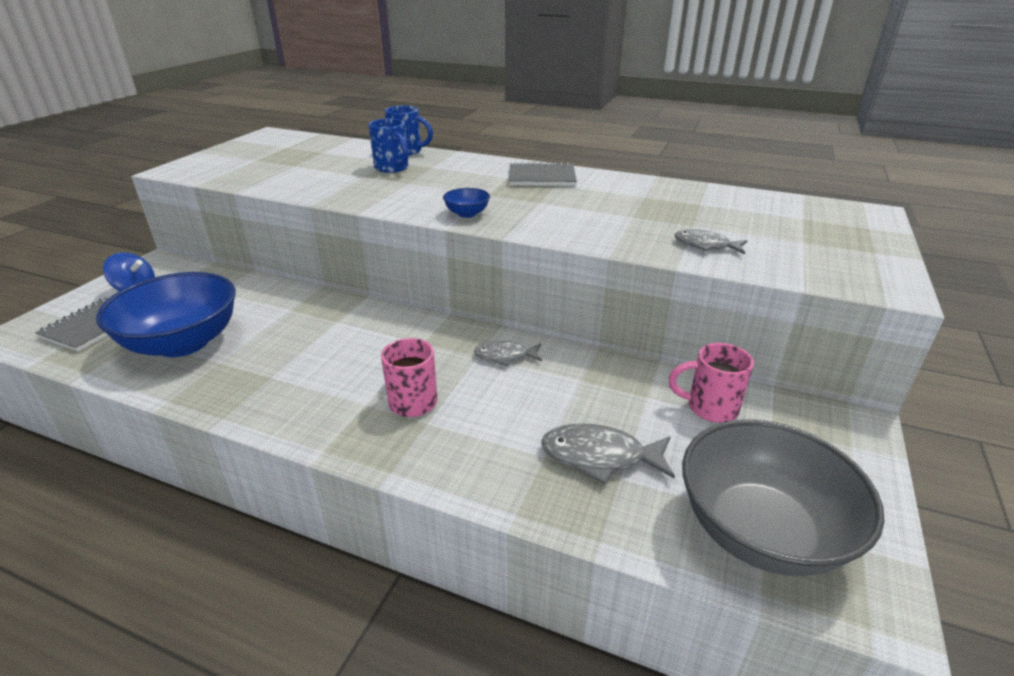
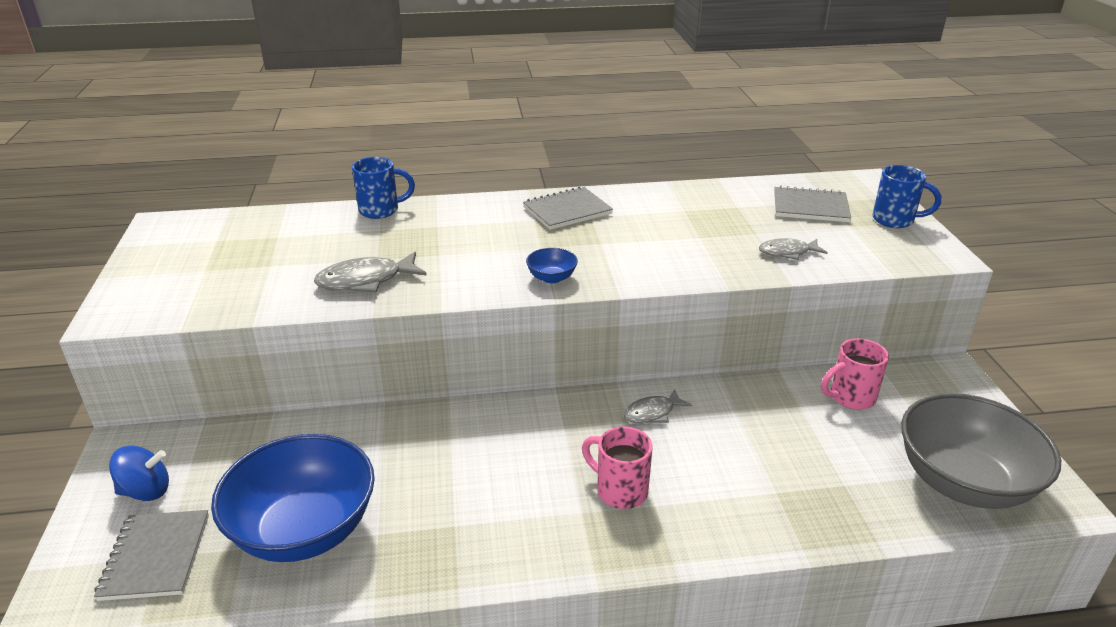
camera: 30 degrees left, 0 degrees up
blue mug [368,118,409,173] -> blue mug moved to [872,165,941,228]
grey fish [541,423,675,484] -> grey fish moved to [314,252,427,292]
none -> grey notebook [774,186,851,222]

